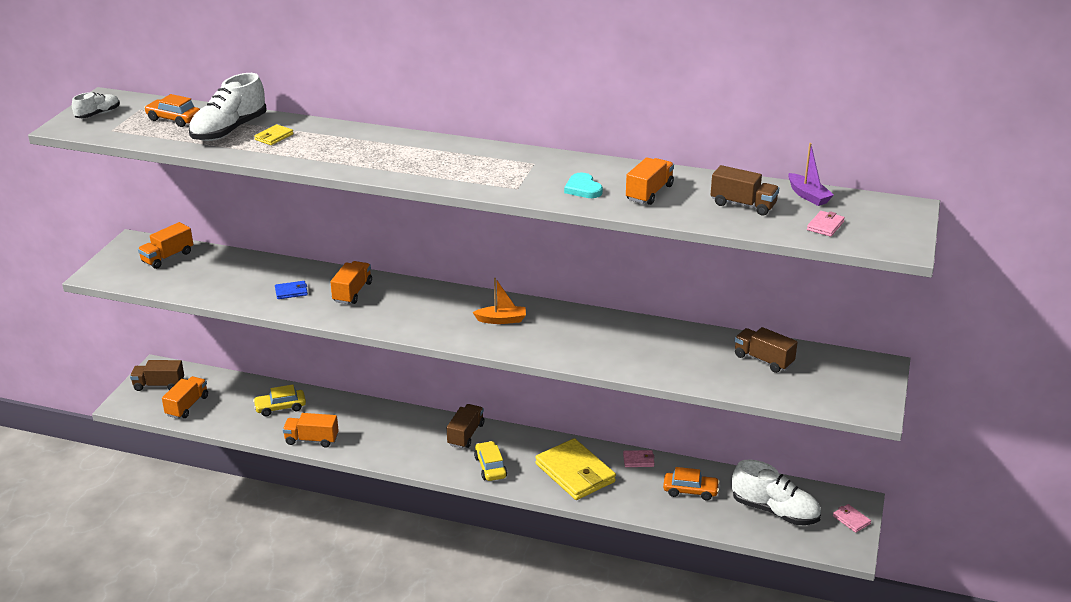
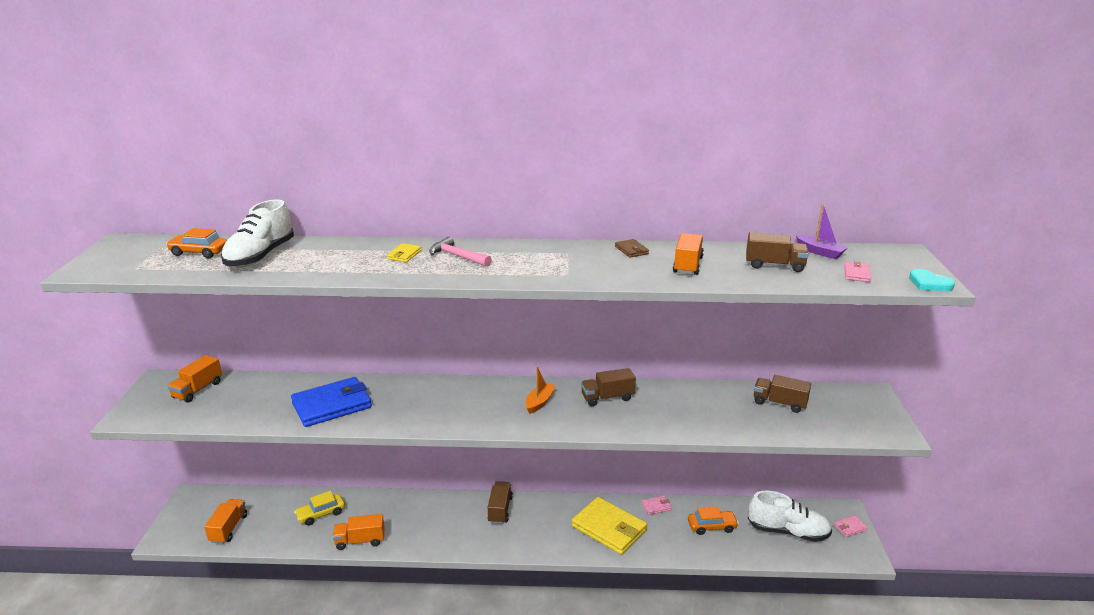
camera: 15 degrees left, 5 degrees down
white shoe [72,92,120,118] -> none
brown truck [130,360,184,391] -> brown truck moved to [581,368,636,406]
yellow wallet [254,124,293,145] -> yellow wallet moved to [387,243,422,262]
blue wallet [275,281,308,299] -> blue wallet [291,377,372,427], size x2.34
orange truck [330,261,372,304] -> none
orange boat [473,278,526,324] -> orange boat turned 45 degrees counterclockwise [525,366,556,414]
yellow car [474,441,507,481] -> none
turquoise heart [564,173,603,198] -> turquoise heart moved to [909,269,955,291]
pink wallet [833,504,871,533] -> pink wallet turned 60 degrees counterclockwise [834,515,868,537]
none -> pink hammer [429,237,492,267]
none -> brown wallet [615,239,649,258]

